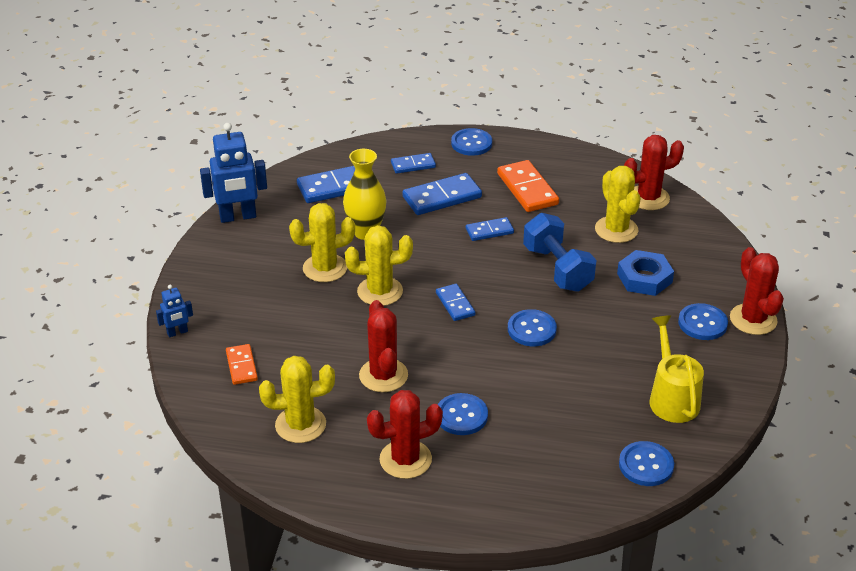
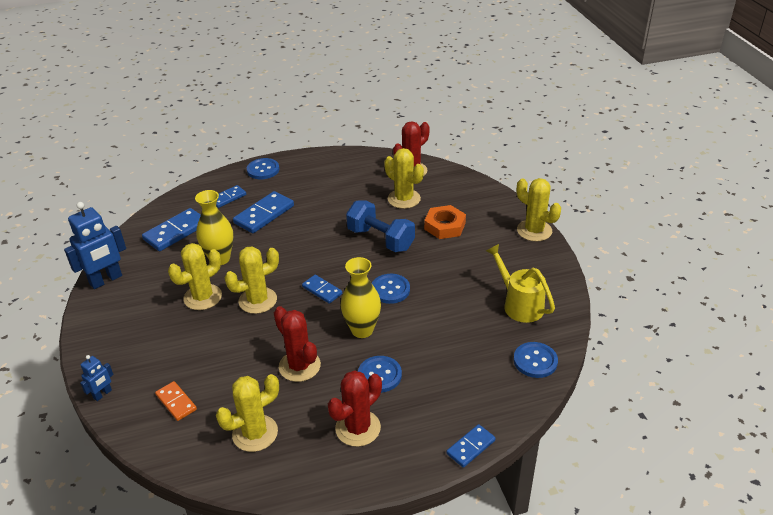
camera: 25 degrees left, 0 degrees up
blue domino [466,217,514,241] -> blue domino moved to [446,424,496,468]
orange domino [497,160,559,212] -> none
blue nut [617,250,674,296] -> orange nut [424,205,466,239]
blue button [678,303,728,340] -> none
red cactus [730,247,784,335] -> yellow cactus [517,178,561,241]
none -> yellow vase [340,257,381,338]

